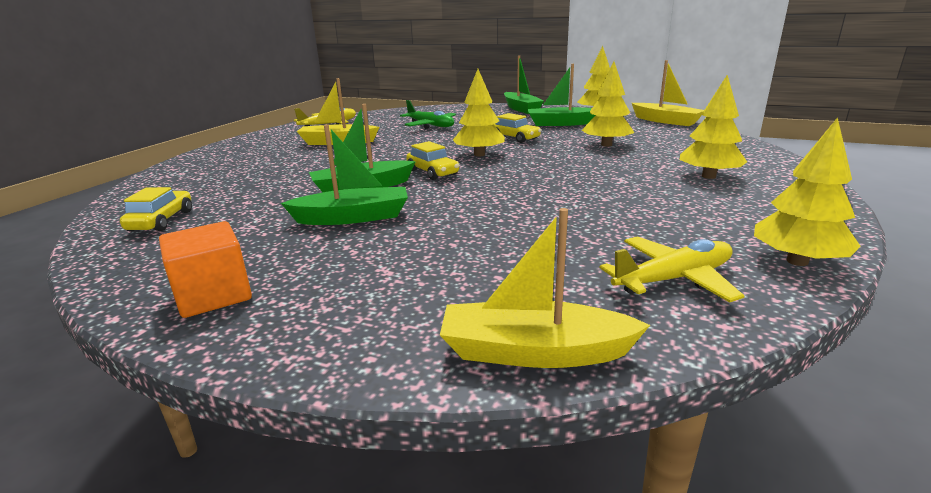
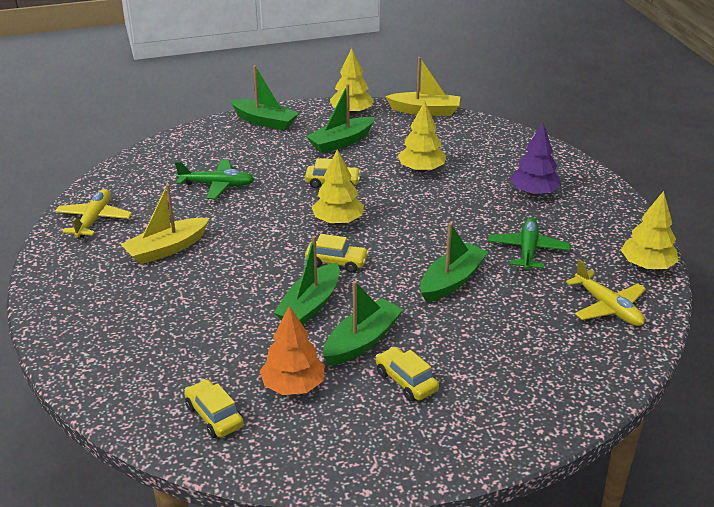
camera: 40 degrees left, 10 degrees up
orange cube [159,221,252,318] -> none
yellow boat [440,208,650,368] -> none
yellow plane [600,236,744,303] -> yellow plane turned 120 degrees clockwise [566,259,646,326]
yellow tree [680,75,747,179] -> purple tree [510,123,561,196]
none -> orange tree [260,306,325,395]
none -> yellow car [376,347,439,401]
none -> green boat [420,223,488,302]
none -> green plane [488,217,570,270]

